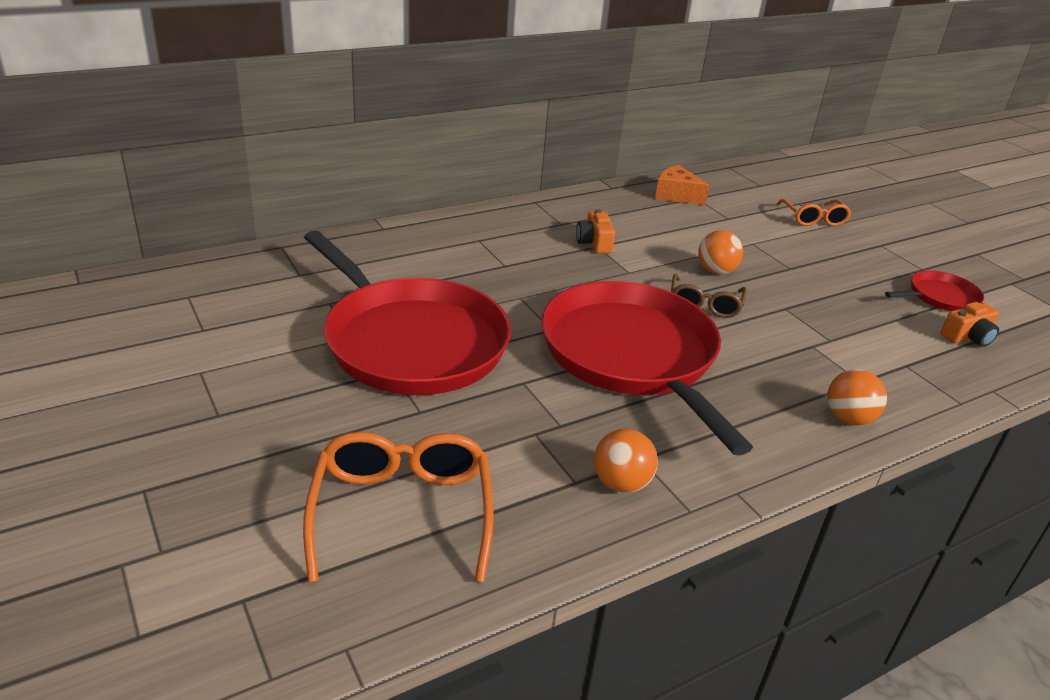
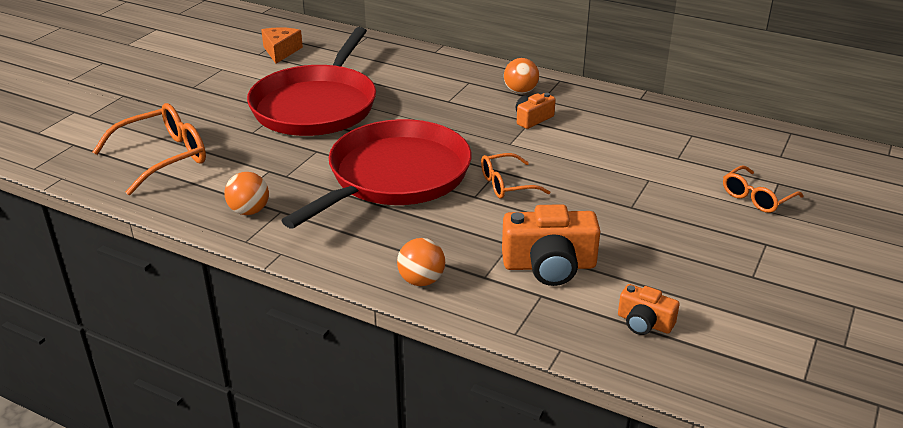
camera: 60 degrees right, 0 degrees up
orange cheese [655,165,710,205] -> orange cheese moved to [261,27,303,64]
brown glasses [671,274,747,318] -> orange glasses [481,153,550,199]
orange ball [698,230,743,274] -> orange ball moved to [504,58,539,94]
red pan [885,271,984,311] -> none
none -> orange camera [502,204,600,286]

